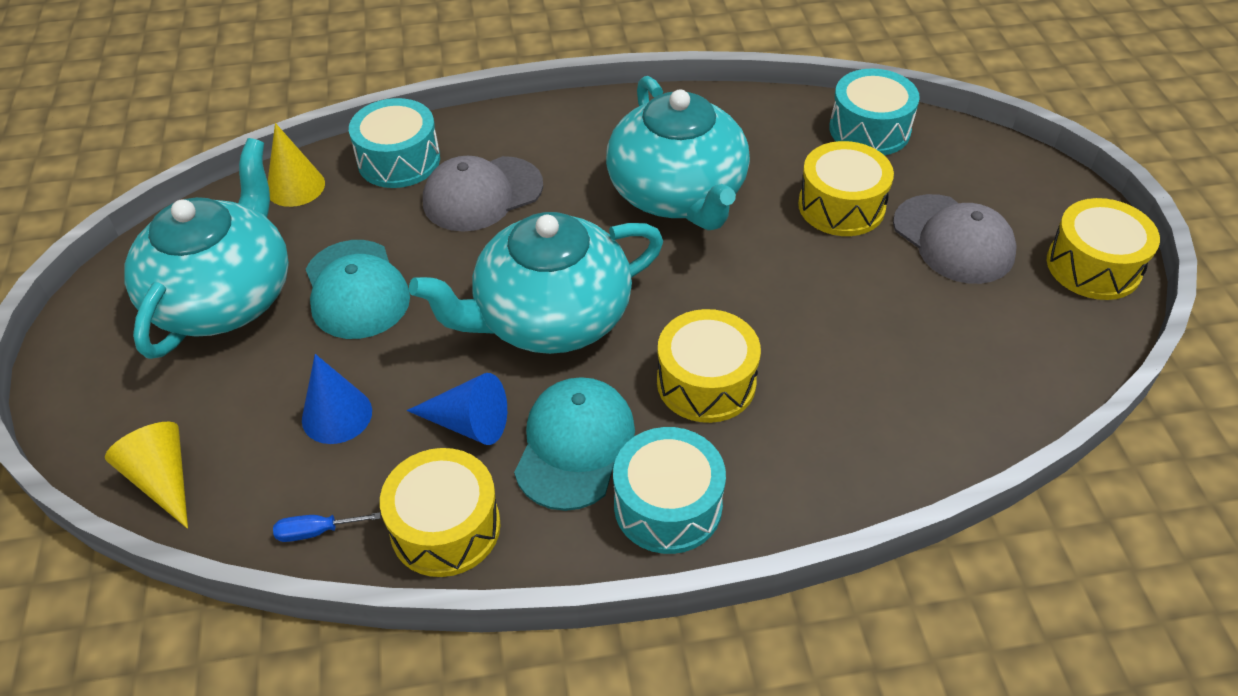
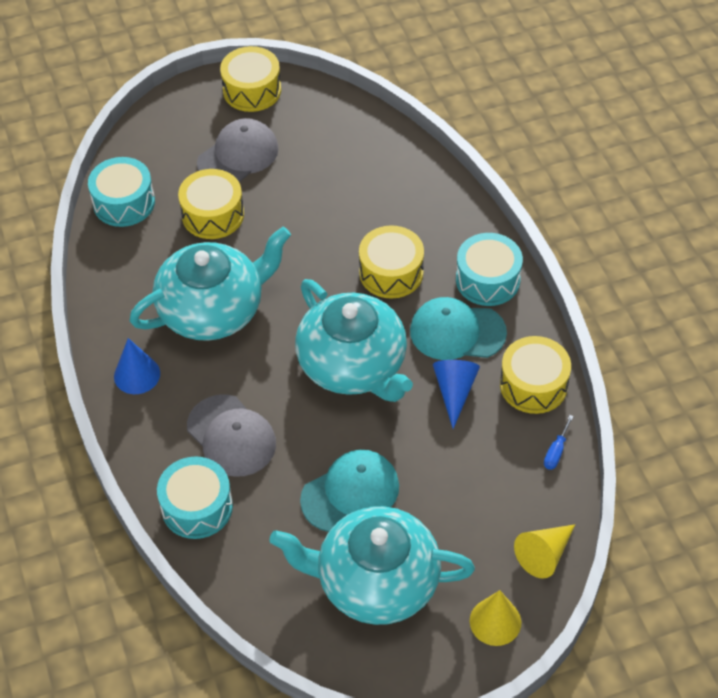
camera: 100 degrees left, 5 degrees up
yellow cone [268,123,325,207] -> yellow cone moved to [470,590,521,646]
blue screwdriver [273,512,381,542] -> blue screwdriver turned 45 degrees clockwise [544,415,574,470]
blue cone [302,354,372,444] -> blue cone moved to [114,338,160,394]

